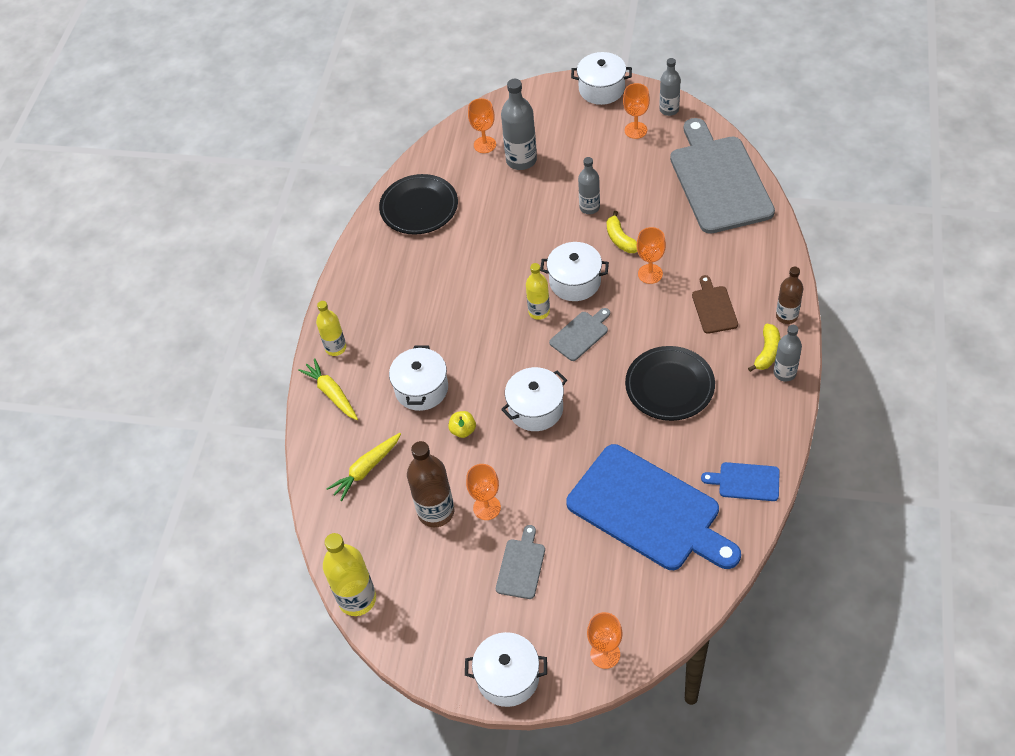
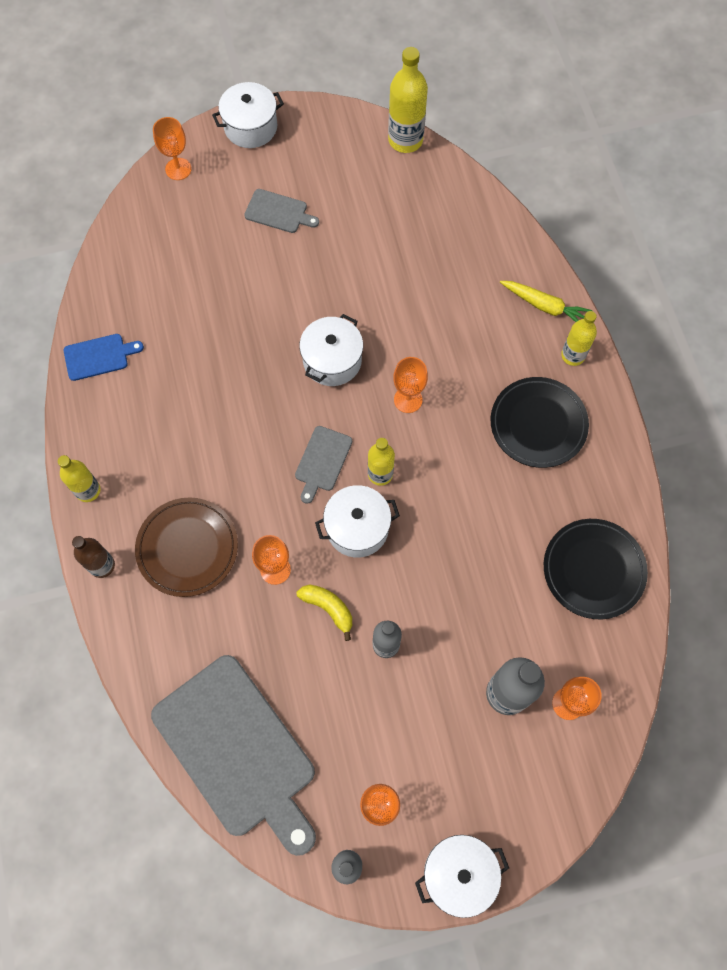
camera: 150 degrees right, 15 degrees up
yellow carrot [326,433,401,501] -> none
white pot [389,345,448,411] -> none
brown bottle [407,441,454,527] -> none
yellow apple [448,411,476,438] -> none
orange goblet [466,464,501,520] -> orange goblet moved to [393,357,428,413]
grey cutting board [496,525,545,599] -> grey cutting board turned 60 degrees counterclockwise [244,189,319,233]
blue cutting board [566,444,741,570] -> none
black plate [625,346,715,421] -> black plate moved to [491,377,589,468]
brown cutting board [692,275,738,334] -> brown plate [135,497,238,597]
yellow banana [748,324,780,372] -> none
grey bottle [774,325,802,382] -> yellow bottle [58,455,100,502]

